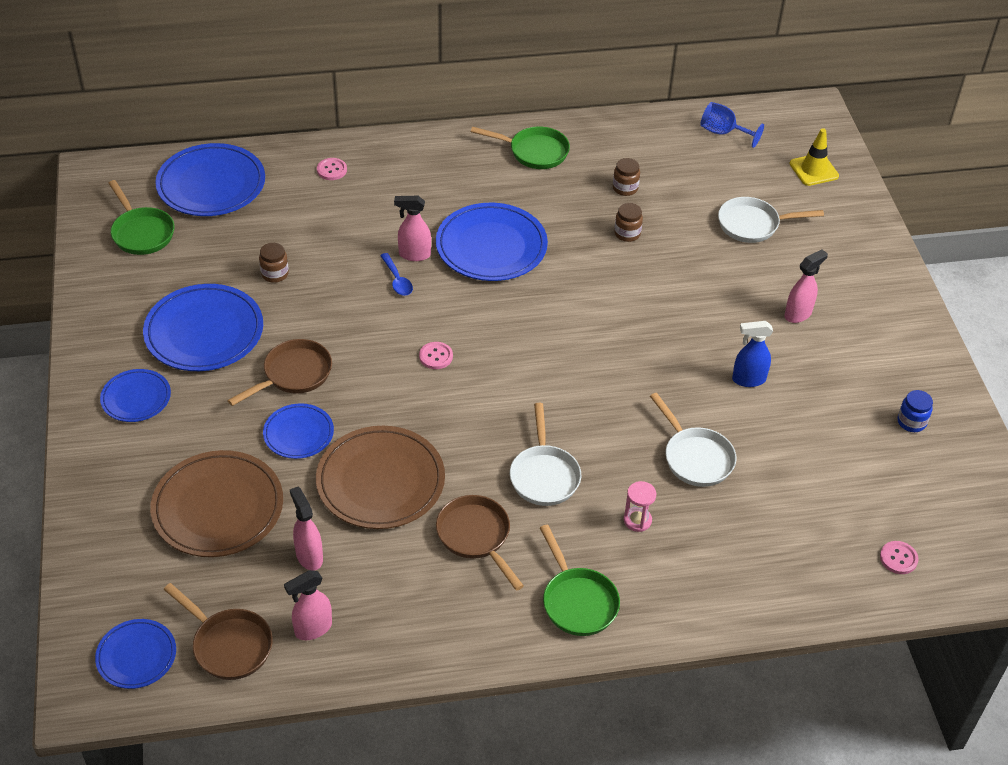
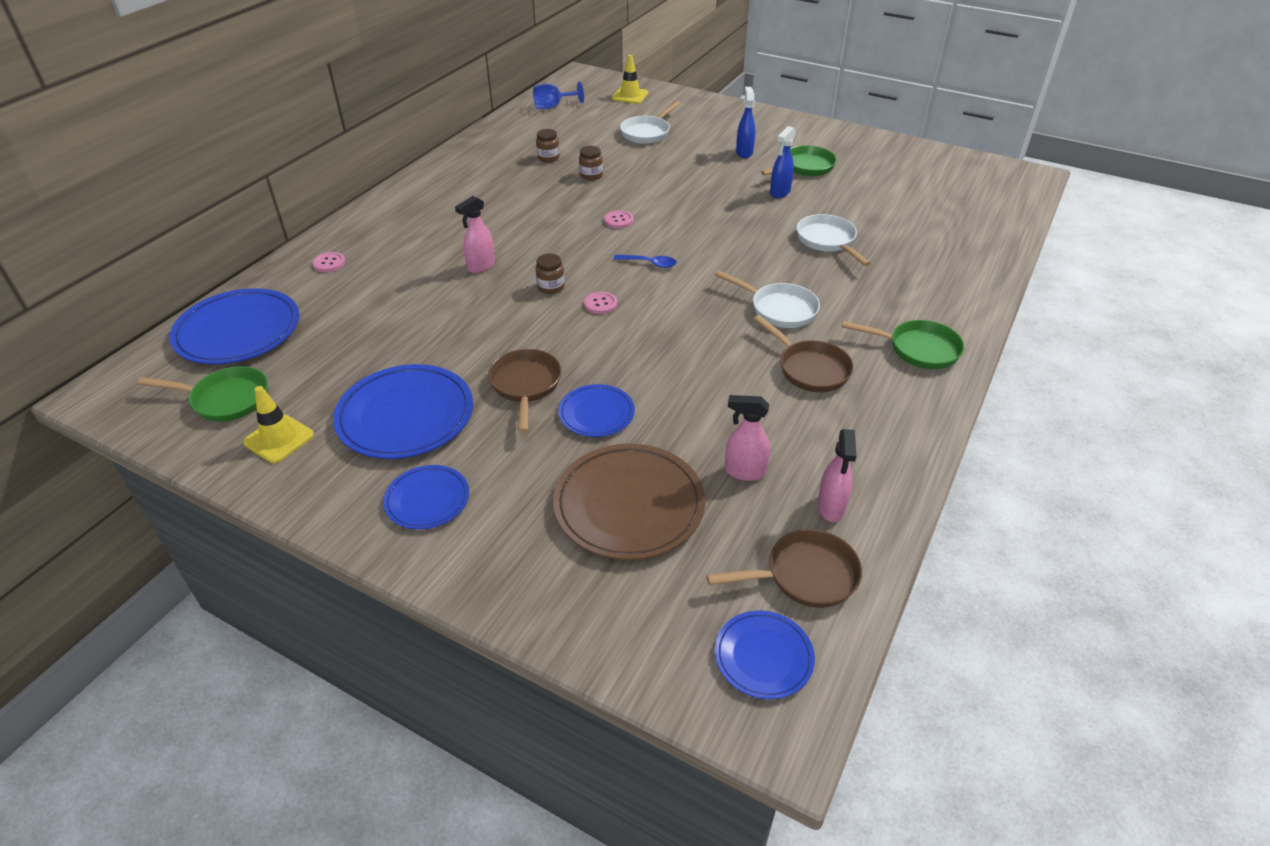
camera: 50 degrees left, 5 degrees down
brown jar [259,243,289,283] -> brown jar moved to [535,253,565,294]
brown plate [316,426,445,529] -> none
blue spoon [380,253,413,296] -> blue spoon moved to [614,255,677,268]
blue plate [436,203,548,281] -> none
brown pan [436,495,524,591] -> brown pan turned 135 degrees counterclockwise [754,315,854,392]
green pan [471,126,570,169] -> green pan moved to [761,146,837,176]
pink hourglass [624,481,656,532] -> none
white pan [650,393,736,487] -> white pan turned 120 degrees counterclockwise [796,214,871,266]
pink spray bottle [785,250,828,323] -> blue spray bottle [736,87,755,158]
pink button [880,541,919,574] -> pink button moved to [604,210,633,228]
blue jar [897,390,933,432] -> none
none -> yellow traffic cone [243,386,314,463]

